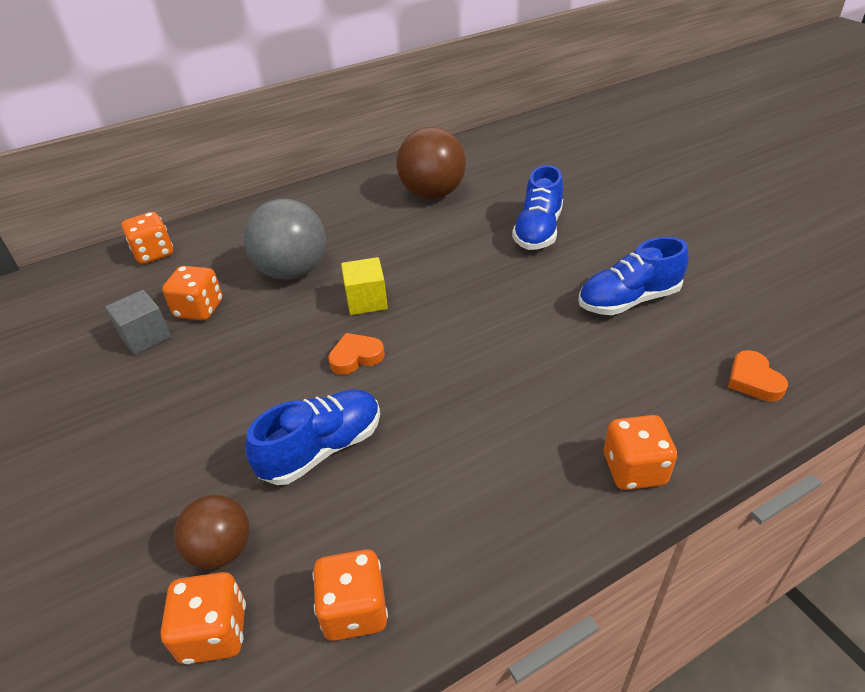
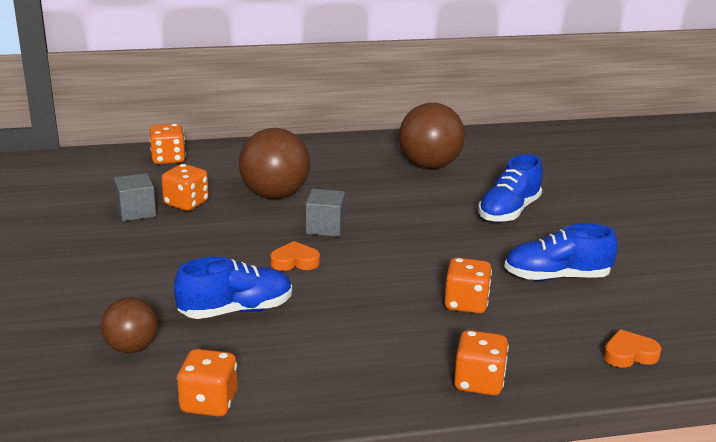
camera: 15 degrees right, 15 degrees down
orange dice [161,572,246,664] -> orange dice moved to [444,258,492,314]
grey ball [244,199,326,280] -> brown ball [239,128,310,199]
yellow cube [341,257,388,315] -> grey cube [306,189,345,237]
orange heart [728,350,788,402] -> orange heart turned 75 degrees clockwise [604,329,661,368]

